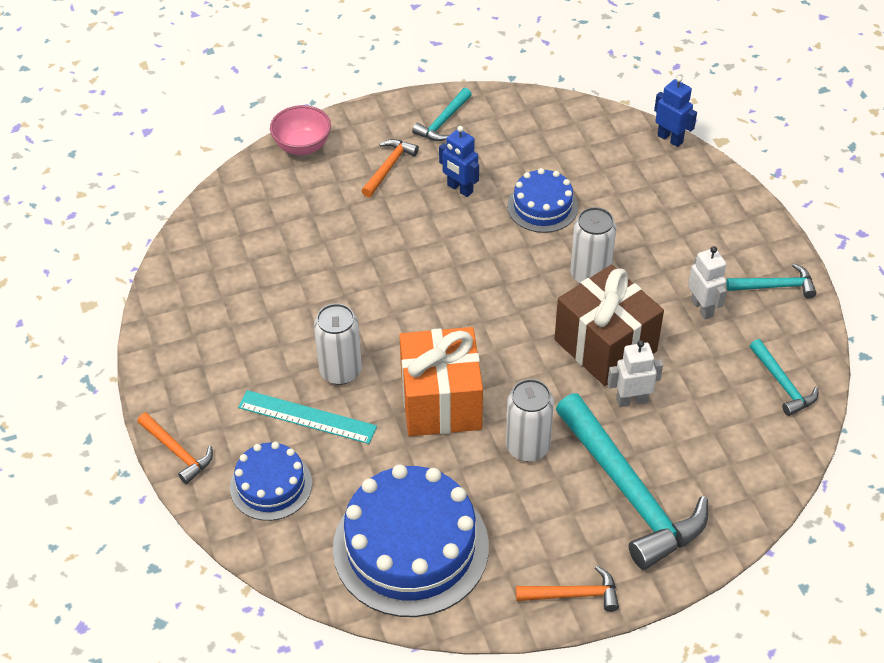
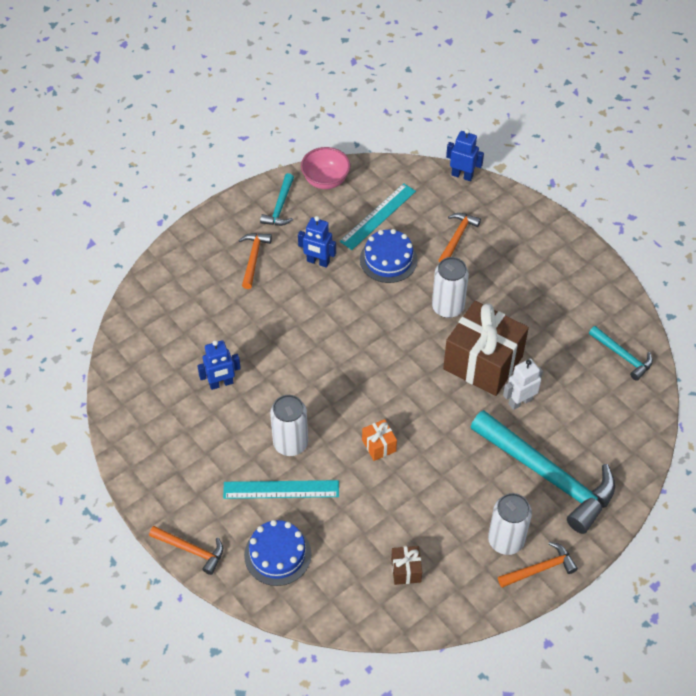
camera: 20 degrees left, 5 degrees up
pink bowl [270,105,331,155] -> pink bowl moved to [301,147,350,189]
blue cake [333,464,489,617] -> brown gift [391,546,422,585]
orange gift [399,327,483,436] -> orange gift [362,419,397,461], size x0.43
white can [506,379,554,461] -> white can moved to [488,493,532,555]
white robot [688,246,727,319] -> none
turquoise hammer [726,263,816,298] -> none
none -> blue robot [197,340,241,390]
none -> turquoise ruler [340,183,416,250]
none -> orange hammer [439,213,481,262]

